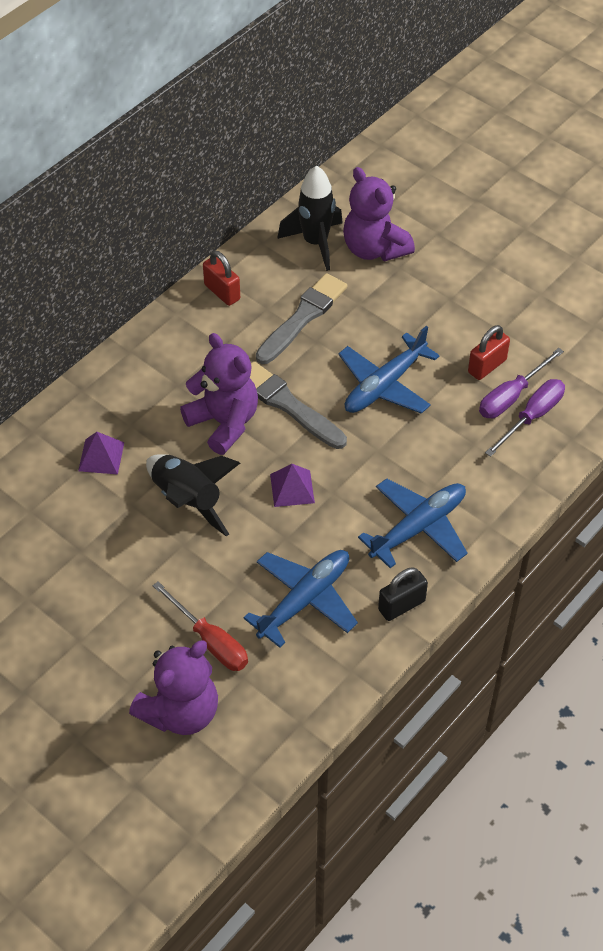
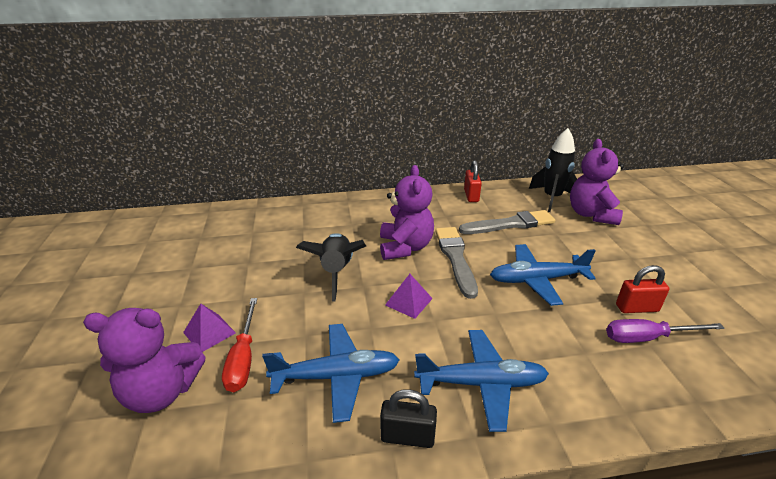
camera: 40 degrees right, 20 degrees down
purple pyramid [78,432,124,475] -> purple pyramid moved to [183,304,236,352]
purple screwdriver [485,379,565,457] -> none

